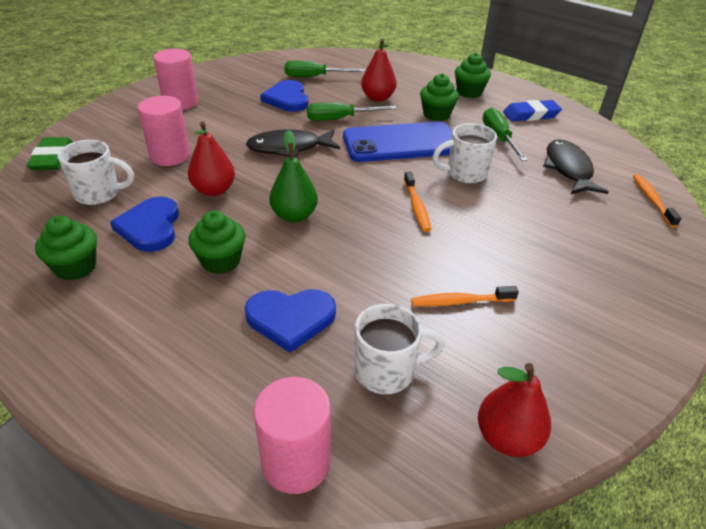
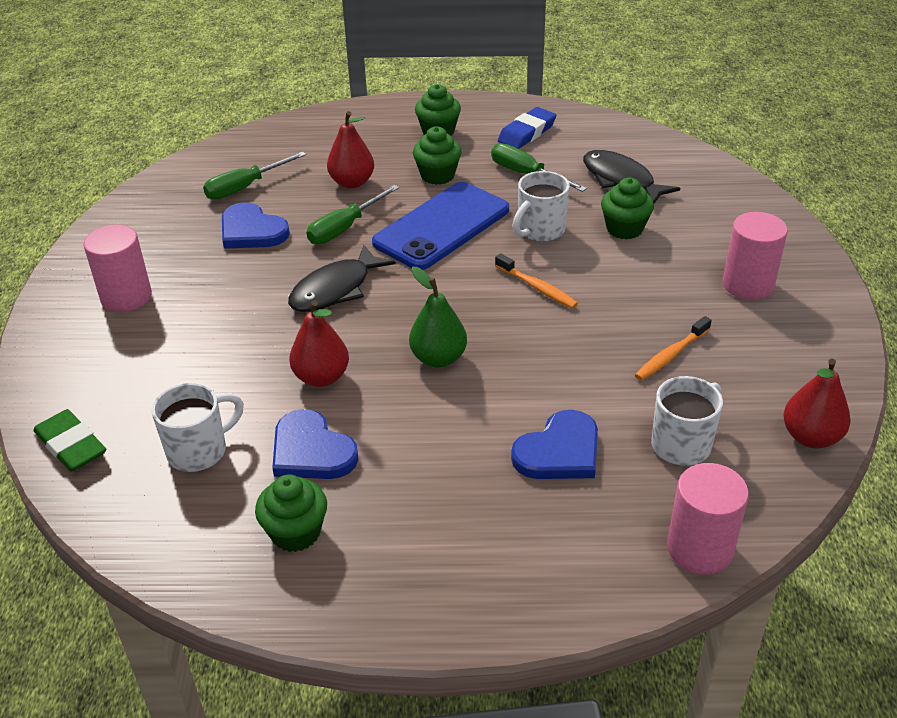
camera: 35 degrees left, 0 degrees up
pink cylinder [138,96,190,166] -> pink cylinder moved to [723,212,788,300]
green cupcake [189,210,245,274] -> green cupcake moved to [601,178,654,240]
orange toothbrush [633,174,682,228] -> none

